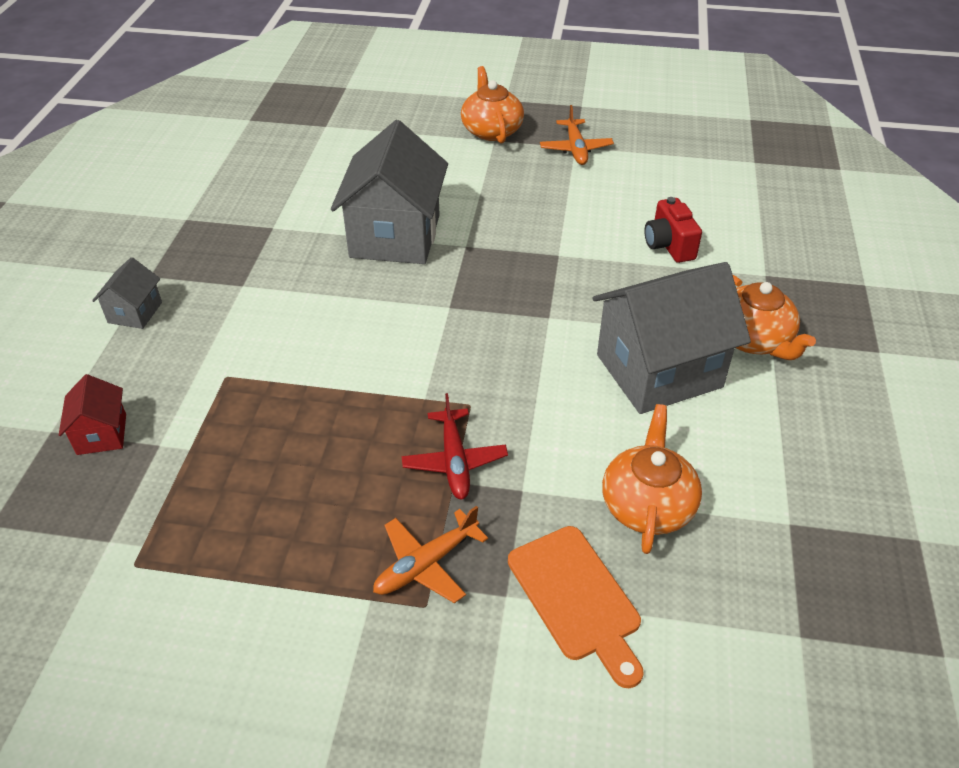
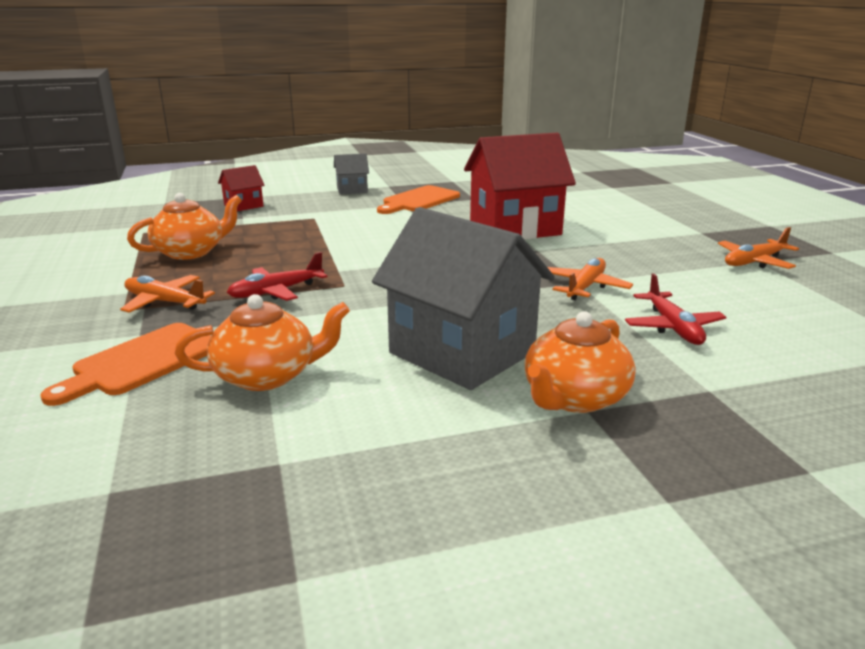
camera: 65 degrees right, 20 degrees down
grey house [331,120,448,264] -> red house [464,133,576,240]
orange teapot [461,66,524,144] -> orange teapot moved to [127,193,242,260]
red camera [644,197,702,263] -> red plane [625,273,726,345]
none -> orange cutting board [377,185,460,214]
none -> orange plane [547,258,633,300]

